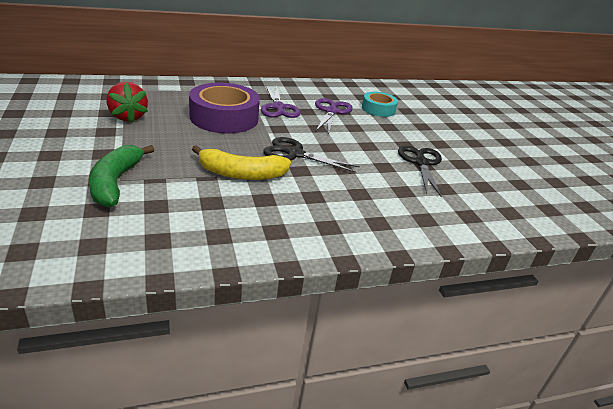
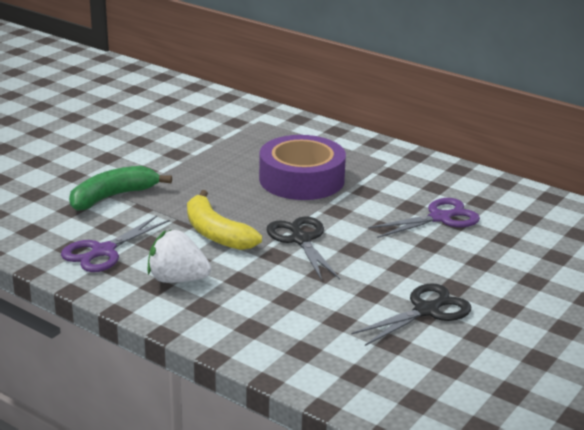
camera: 55 degrees right, 5 degrees down
red strawberry [107,82,148,123] -> none
purple scissors [261,85,301,118] -> purple scissors moved to [61,216,170,272]
turquoise tape [362,92,398,117] -> none
none -> white strawberry [147,230,211,283]

